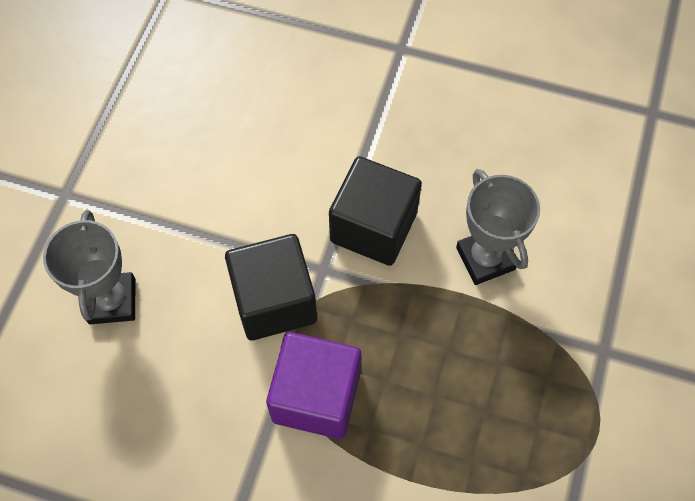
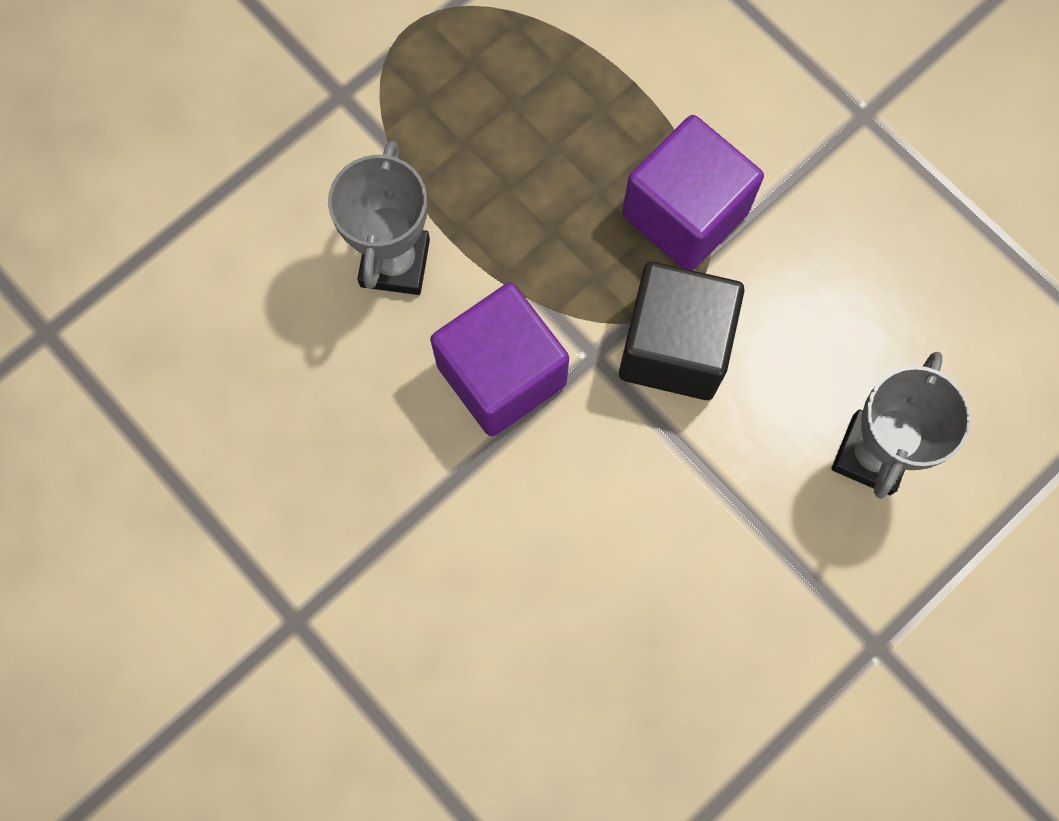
camera: 150 degrees left, 10 degrees up
black cube [329,156,422,266] -> purple cube [430,283,569,436]

